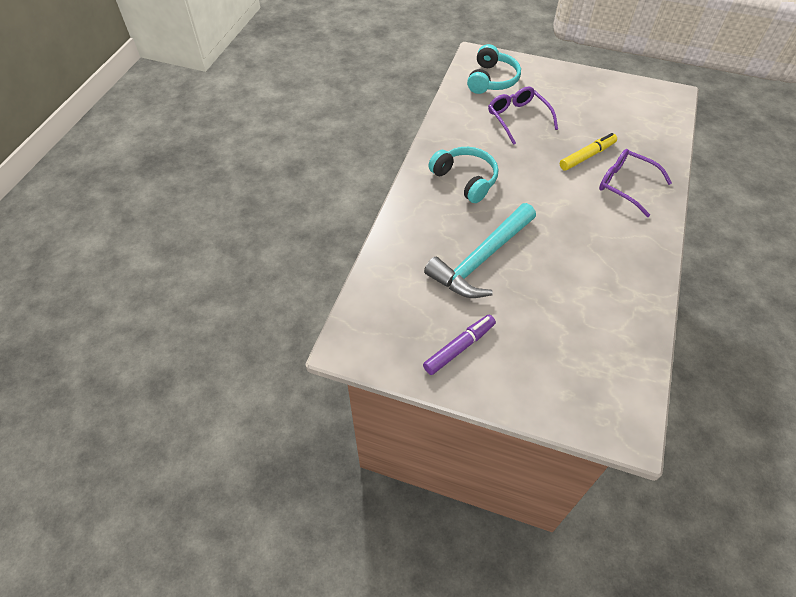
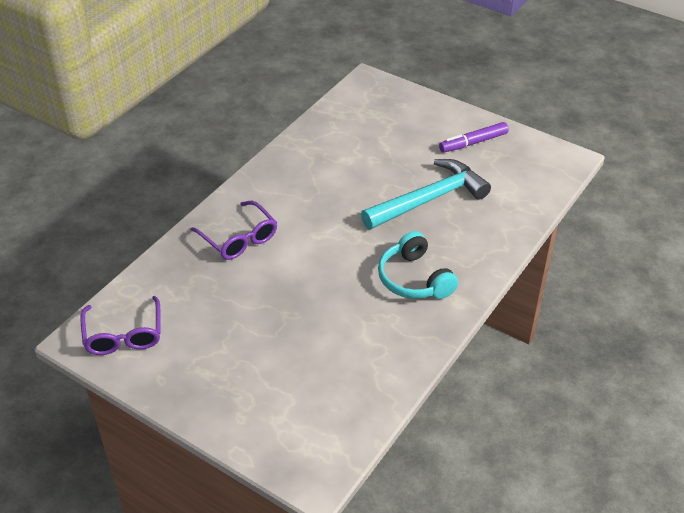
camera: 165 degrees left, 10 degrees down
turquoise headphones [467,44,521,94] -> none
purple glasses [488,87,558,145] -> purple glasses moved to [81,296,160,355]
yellow marker [560,133,617,171] -> none

